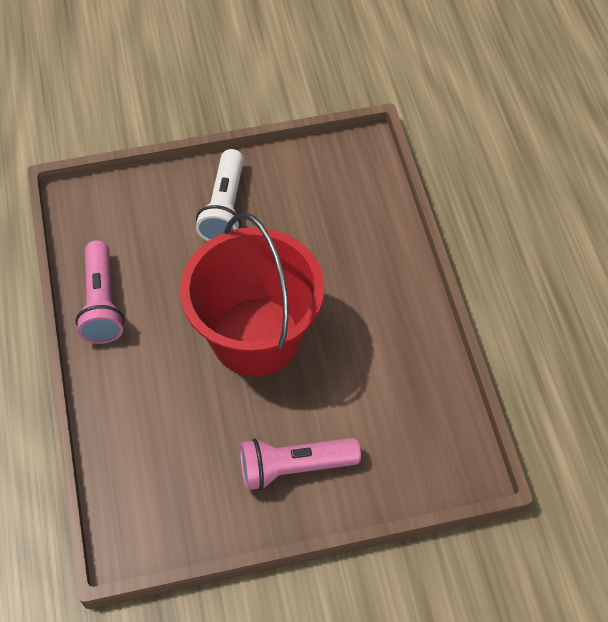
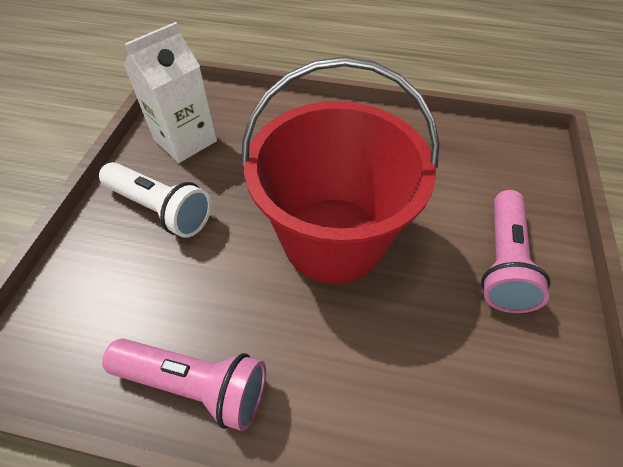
camera: 65 degrees left, 5 degrees down
none -> white carton [124,22,217,163]

